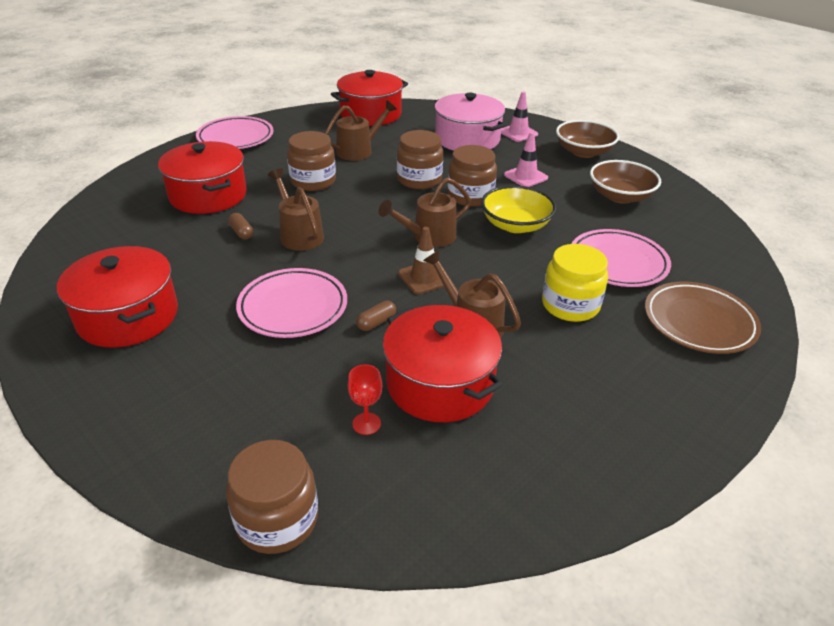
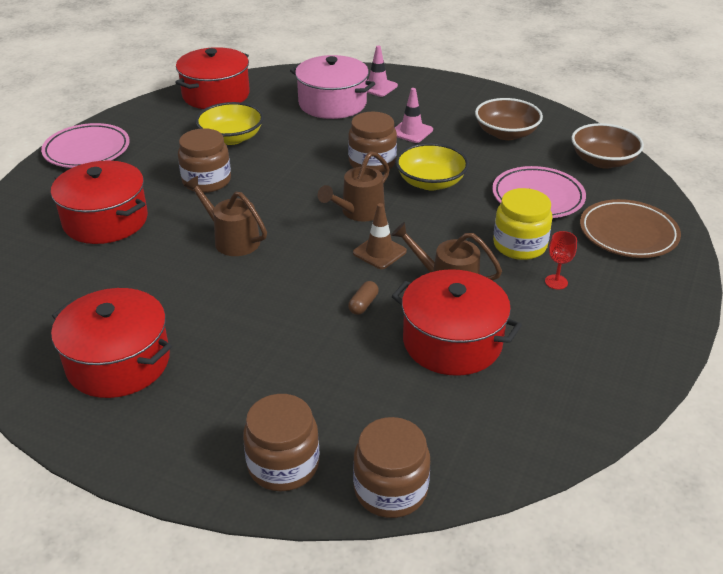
camera: 20 degrees left, 0 degrees up
brown capsule [228,213,253,240] -> none
pink plate [236,268,347,338] -> none
brown watering can [325,100,397,161] -> yellow bowl [195,102,264,145]
red goblet [348,364,382,435] -> red goblet moved to [545,231,577,290]
brown jar [397,130,443,189] -> brown jar moved to [243,394,320,491]
brown bowl [556,120,620,158] -> brown bowl moved to [571,123,644,169]

